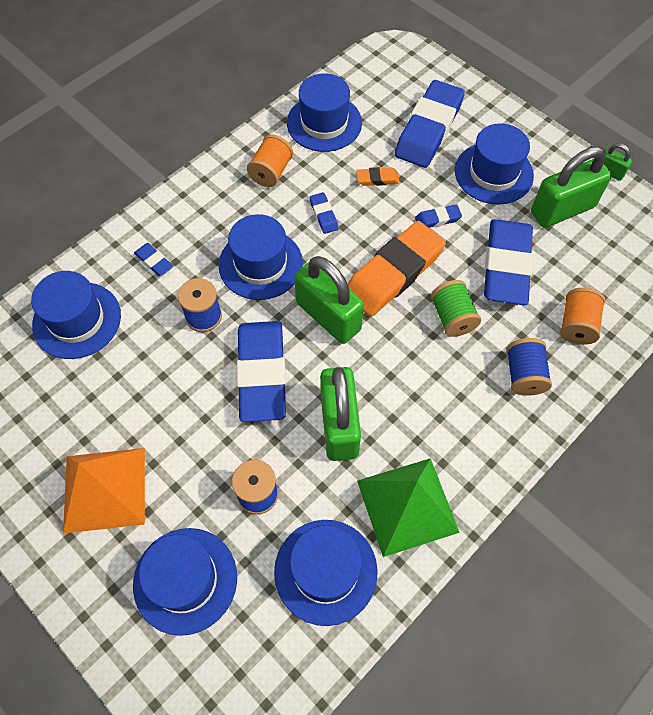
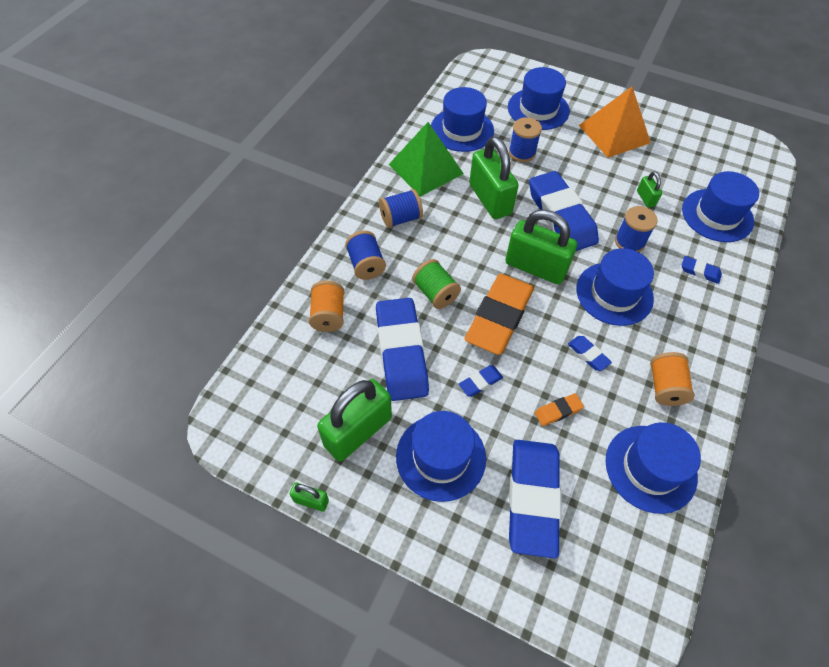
camera: 160 degrees right, 5 degrees down
none -> blue spool [379,189,423,228]
none -> green padlock [637,171,662,208]

